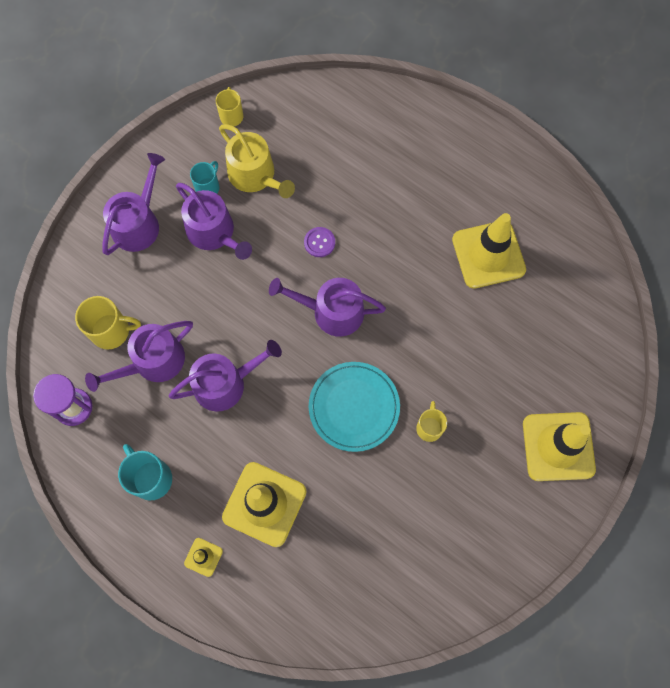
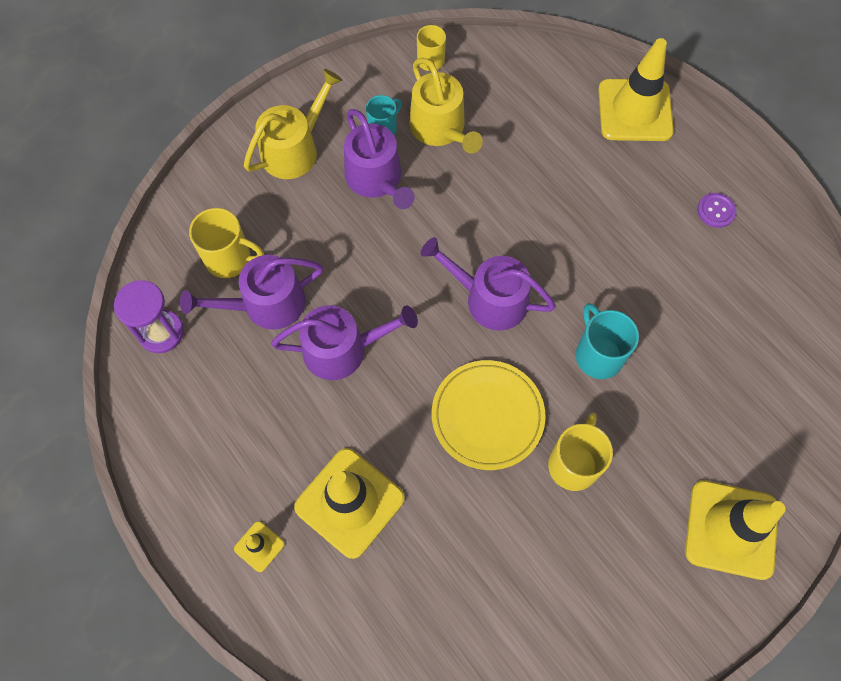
camera: 15 degrees right, 5 degrees down
purple watering can [102,153,165,255] -> yellow watering can [244,69,343,179]
turquoise mug [118,444,172,500] -> turquoise mug moved to [576,303,639,379]
purple button [304,227,335,257] -> purple button moved to [697,193,736,228]
turquoise plate [309,362,400,452] -> yellow plate [432,360,546,470]
yellow mug [416,401,447,442] -> yellow mug [548,413,613,491], size x1.52
yellow traffic cone [452,213,526,288] -> yellow traffic cone moved to [598,38,674,141]

